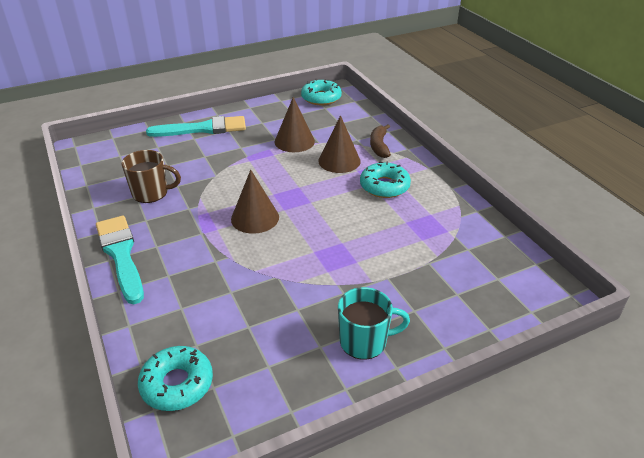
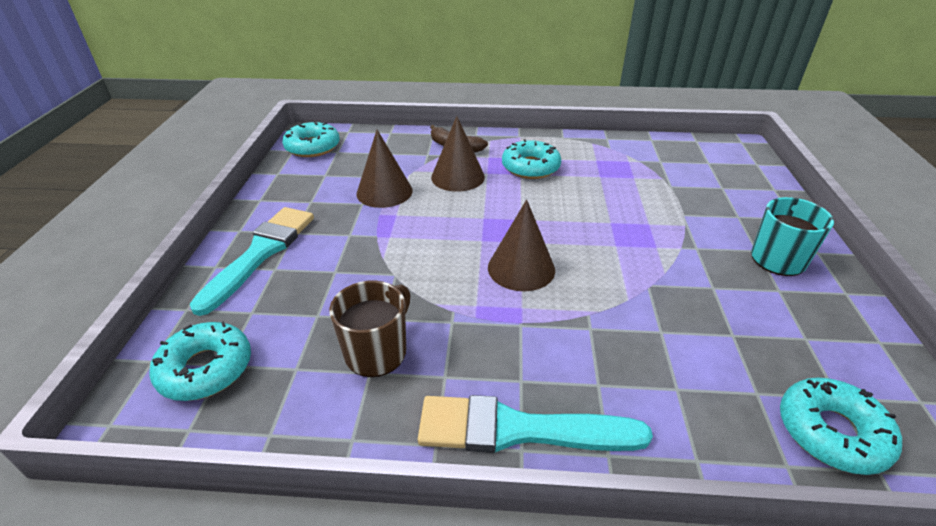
camera: 60 degrees left, 0 degrees up
none -> turquoise donut [149,321,251,401]

